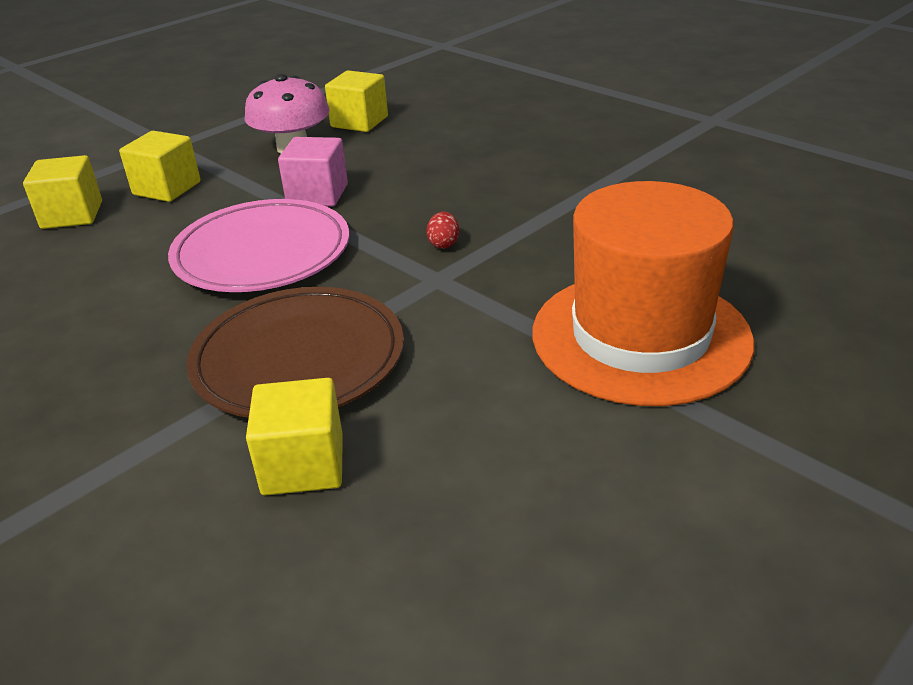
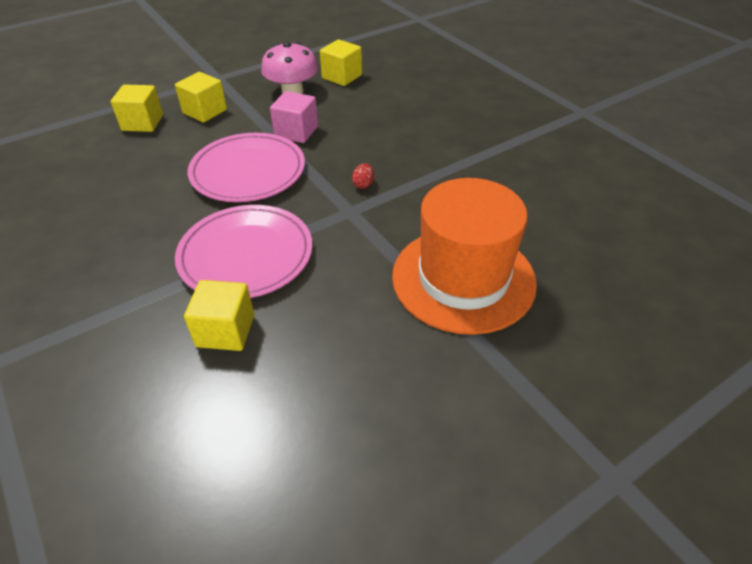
camera: 10 degrees right, 10 degrees up
brown plate [186,287,404,418] -> pink plate [175,205,313,298]

